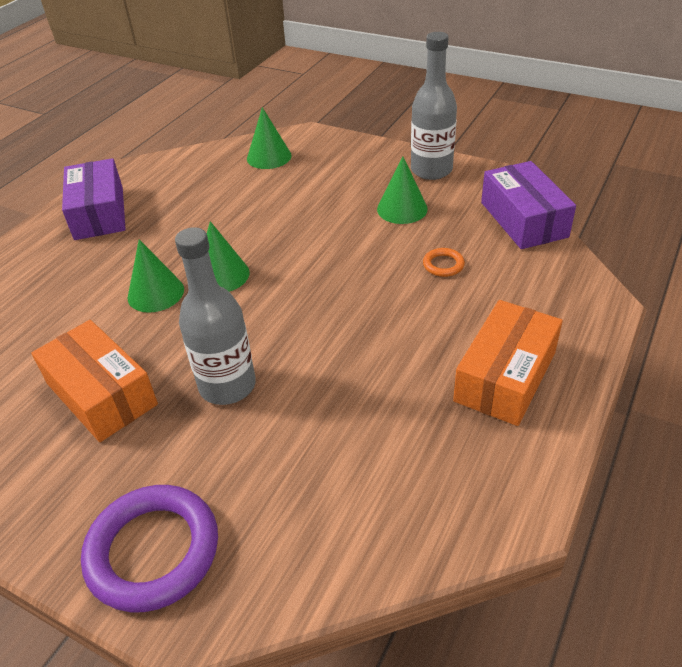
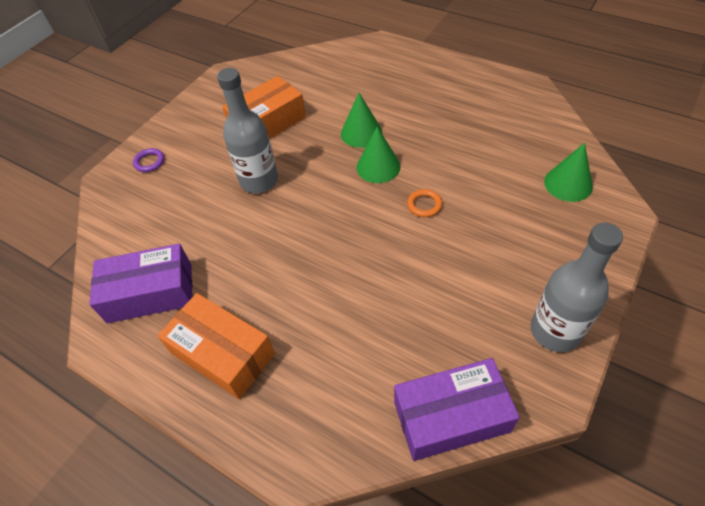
camera: 95 degrees right, 10 degrees up
purple box [62,158,126,240] -> purple box moved to [89,244,192,323]
purple ring [81,485,218,612] -> purple ring [133,148,165,172], size x0.44
green cone [377,156,428,224] -> none
orange ring [423,248,465,277] -> orange ring moved to [407,189,442,217]

